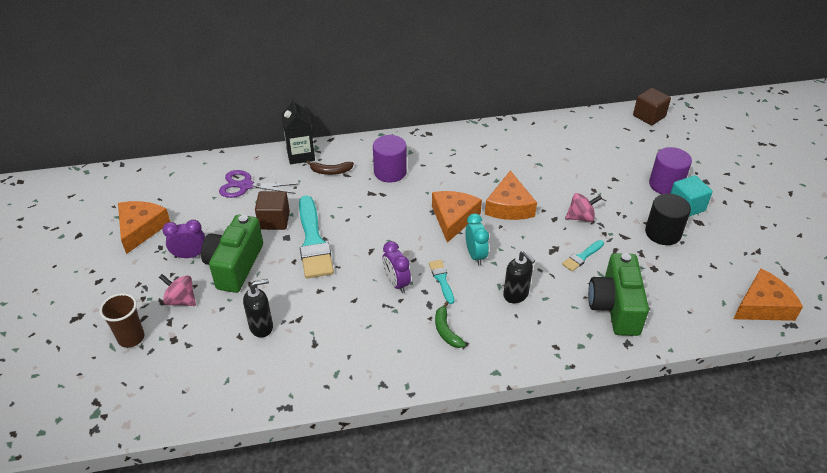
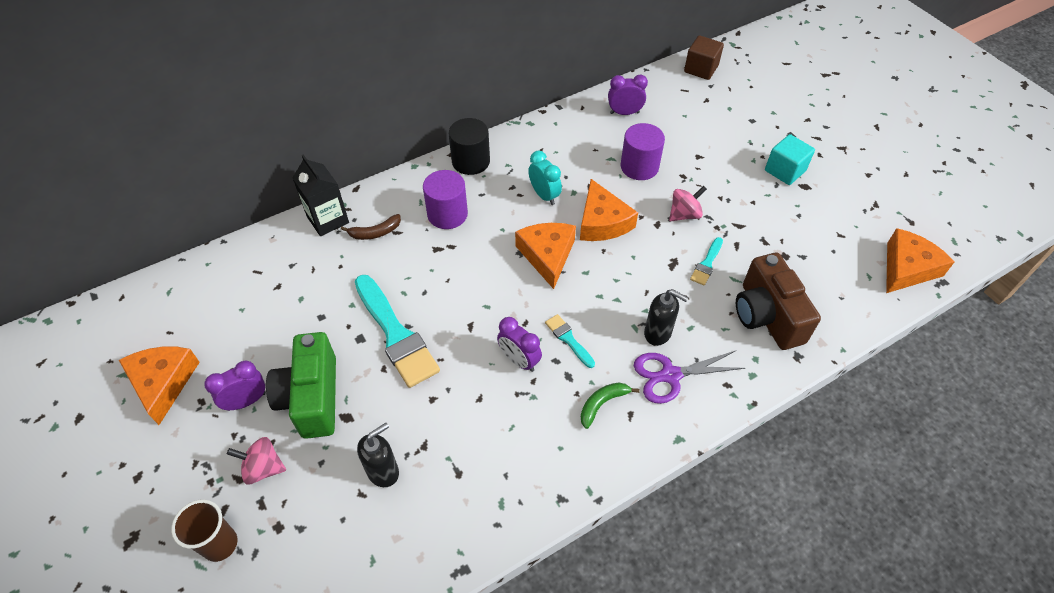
camera: 20 degrees left, 10 degrees up
purple scissors [219,170,298,198] -> purple scissors moved to [634,350,745,404]
brown cube [255,191,290,230] -> none
green banana [435,301,466,348] -> green banana turned 90 degrees clockwise [581,382,640,429]
turquoise clock [465,213,489,265] -> turquoise clock moved to [528,151,562,205]
green camera [588,253,649,336] -> brown camera [736,253,821,350]
black cylinder [645,193,691,245] -> black cylinder moved to [449,118,490,175]
purple cylinder [649,147,692,194] -> purple cylinder moved to [621,123,665,180]
none -> purple clock [608,75,648,115]

